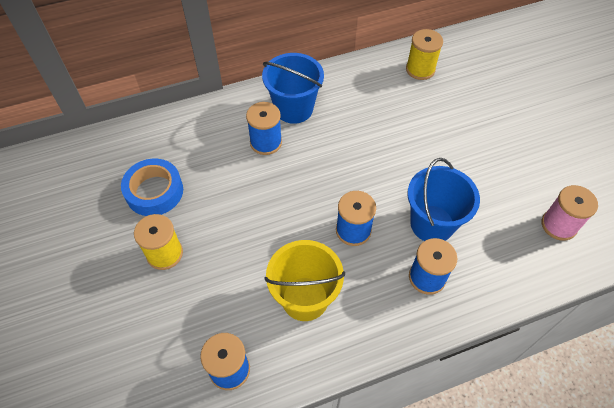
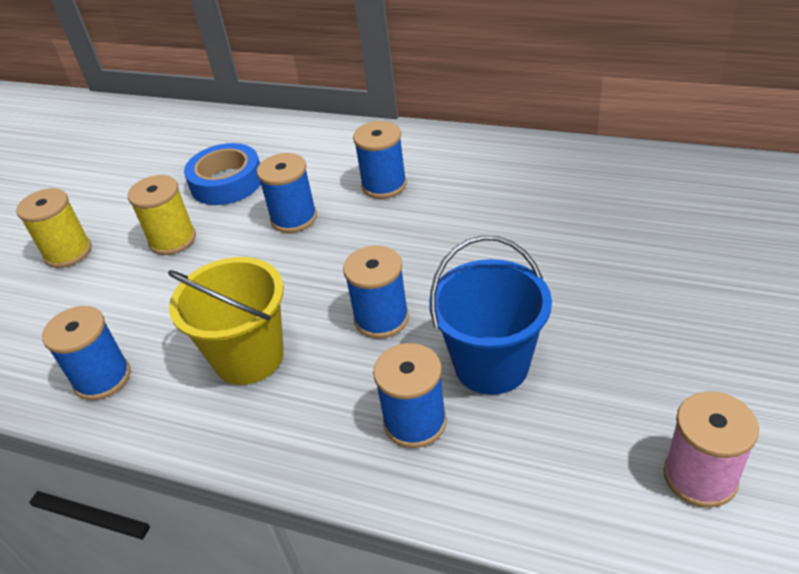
camera: 45 degrees right, 15 degrees down
blue bucket [262,53,324,124] -> none
yellow spool [406,29,443,80] -> yellow spool moved to [16,188,92,268]
none -> blue spool [257,153,317,233]

